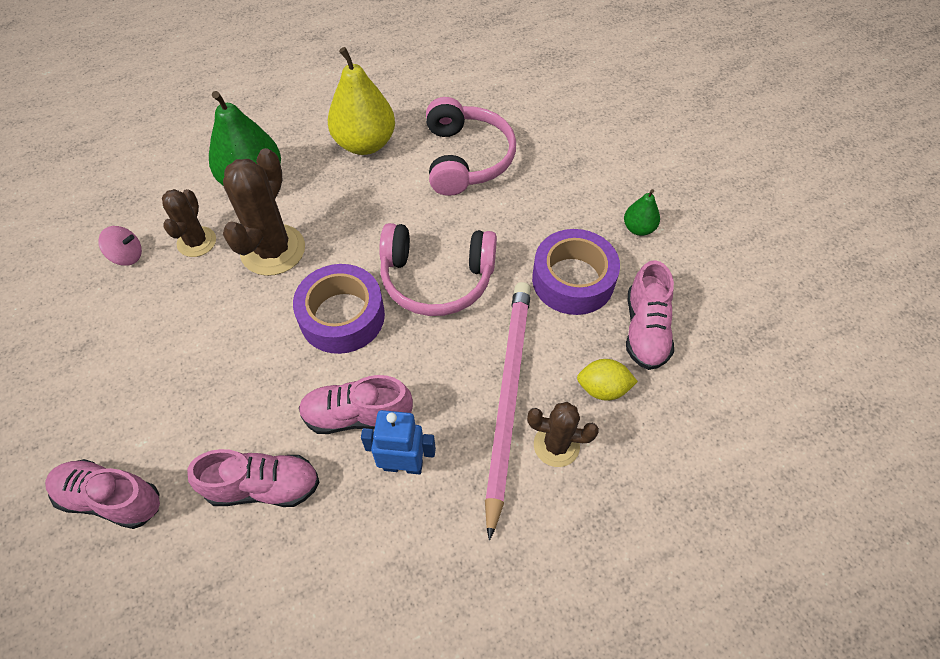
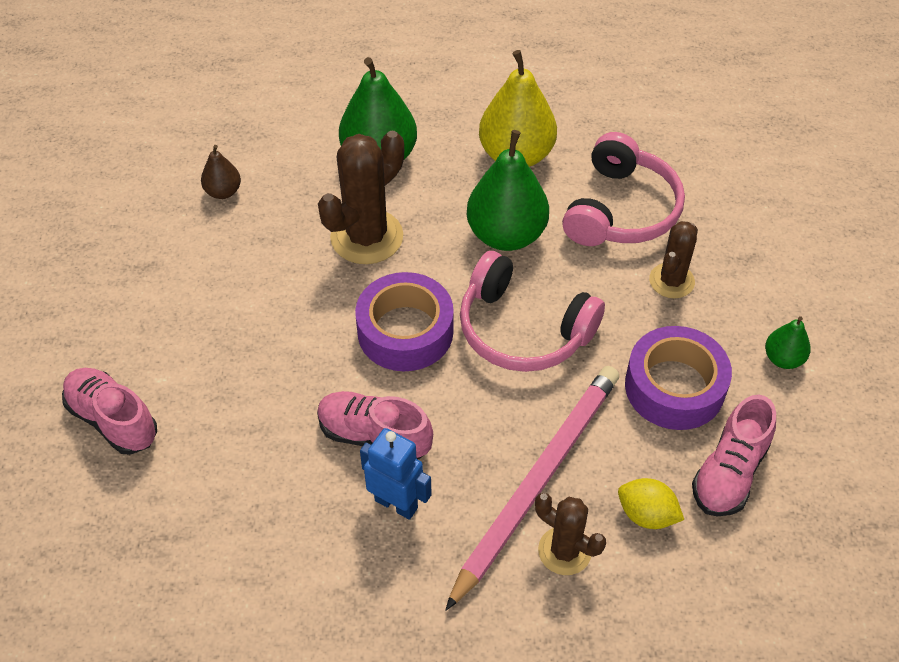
camera: 25 degrees right, 5 degrees down
pink spinning top [98,226,142,266] -> brown pear [201,145,241,199]
brown cactus [162,189,216,257] -> brown cactus moved to [649,221,698,298]
pink shoe [187,449,320,507] -> none
none -> green pear [467,130,549,251]

